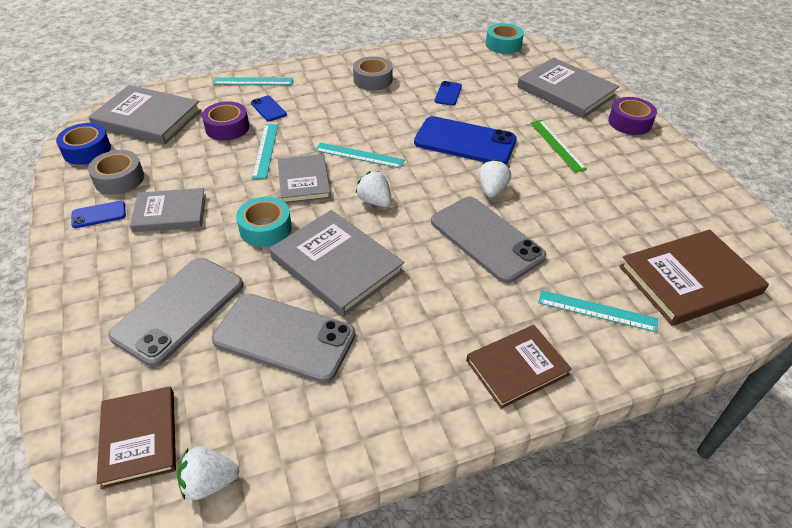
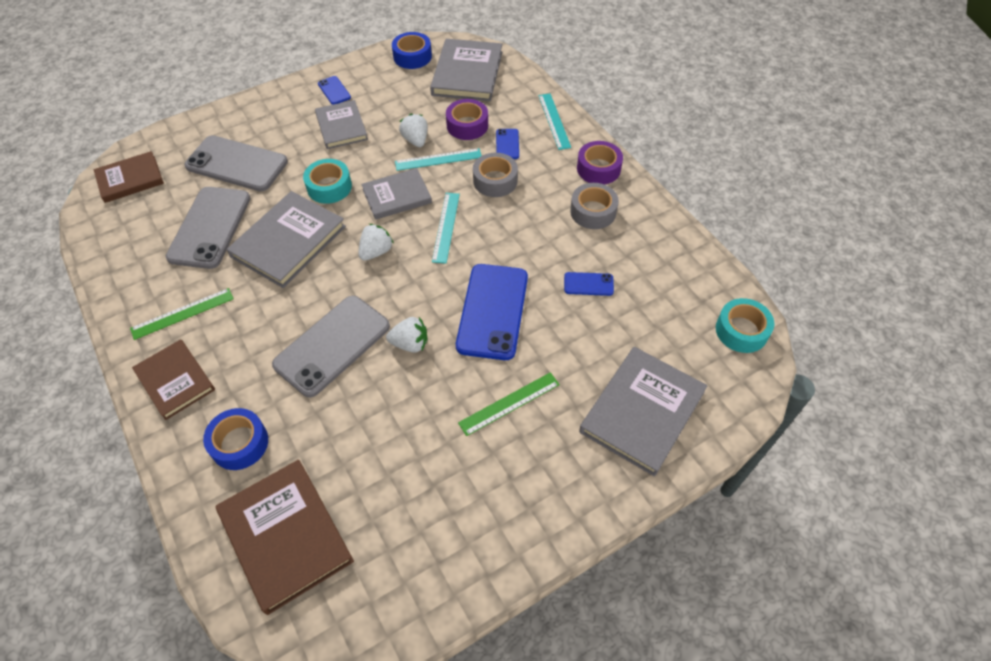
camera: 80 degrees right, 10 degrees up
grey tape [88,150,144,195] -> grey tape moved to [473,153,518,197]
white strawberry [177,447,240,500] -> white strawberry moved to [399,114,428,147]
blue phone [251,96,287,121] -> blue phone turned 45 degrees counterclockwise [496,129,519,159]
turquoise ruler [538,290,658,332] -> blue tape [203,408,268,470]
purple tape [608,97,657,135] -> purple tape moved to [577,141,623,185]
none -> green ruler [130,288,234,340]

